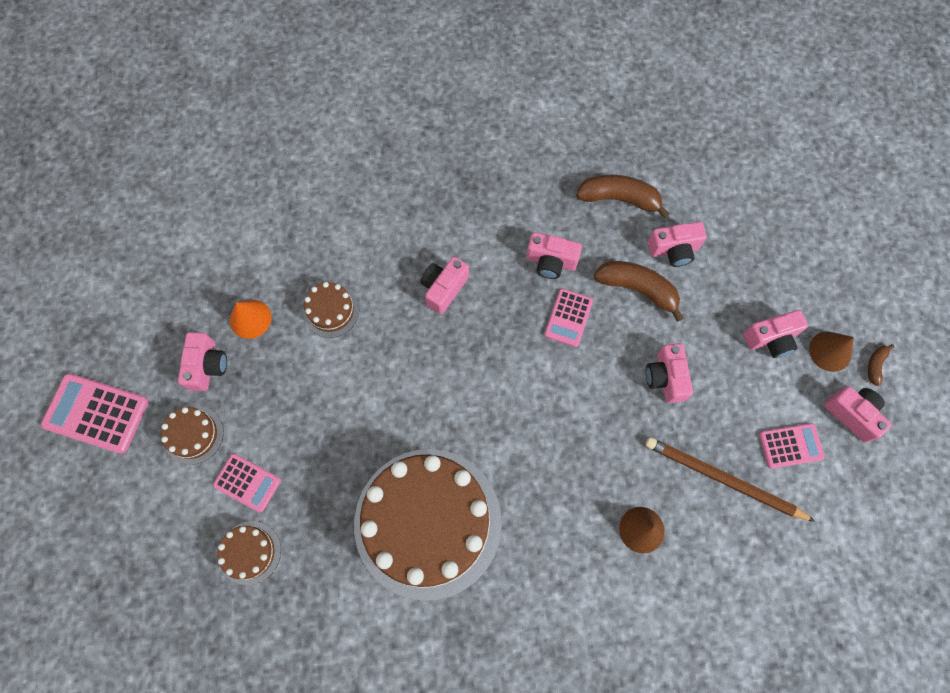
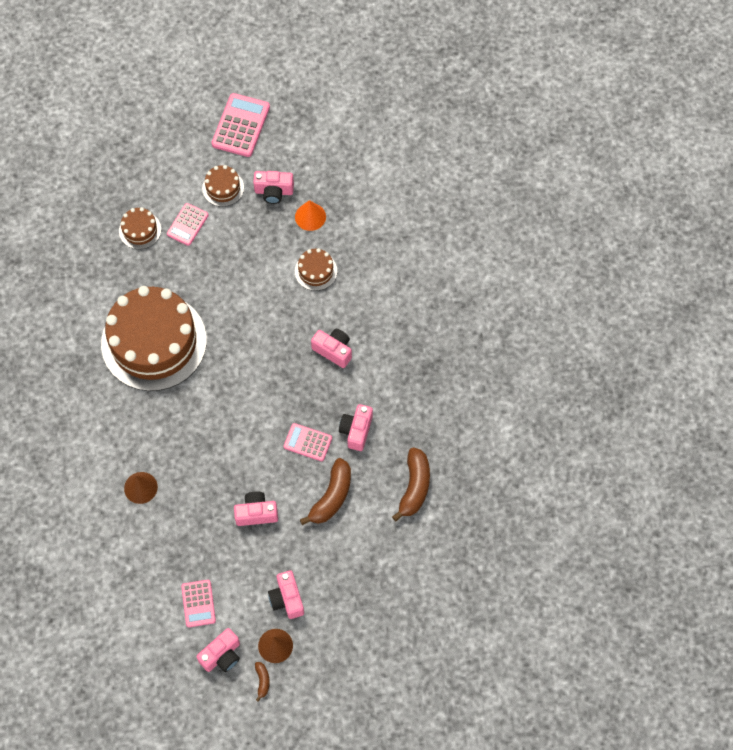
camera: 90 degrees right, 5 degrees down
brown pencil [645,437,815,522] -> none
pink camera [648,222,707,267] -> none
brown banana [868,344,895,386] -> brown banana turned 60 degrees clockwise [255,662,270,702]

